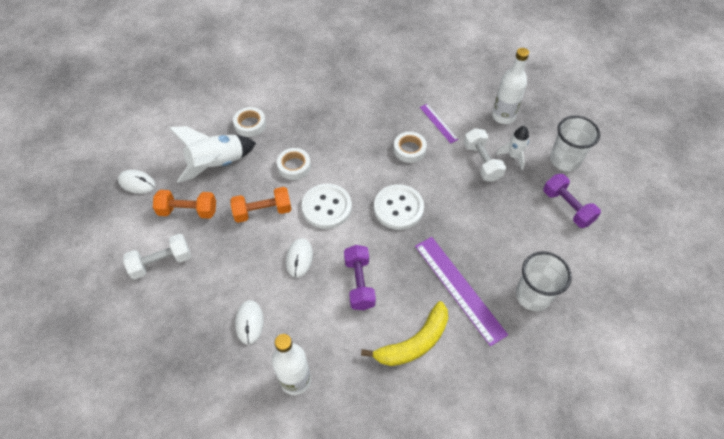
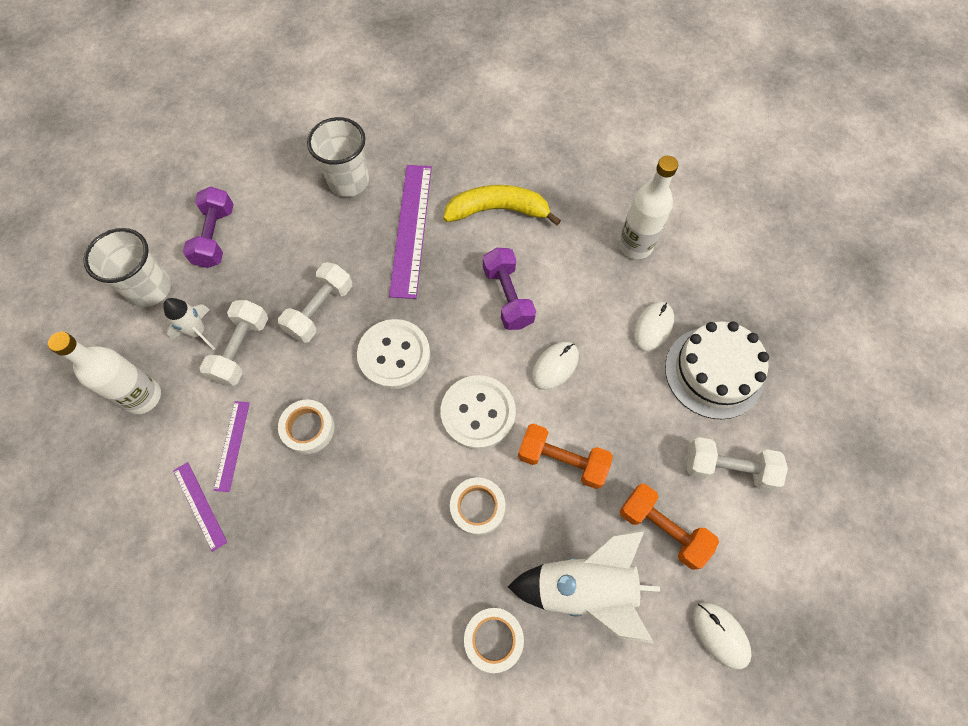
camera: 145 degrees left, 10 degrees up
purple dumbbell [344,245,376,310] -> purple dumbbell turned 45 degrees counterclockwise [483,248,536,330]
none -> purple ruler [173,462,227,552]
none -> white dumbbell [278,262,352,343]
none -> white cake [665,321,769,419]

